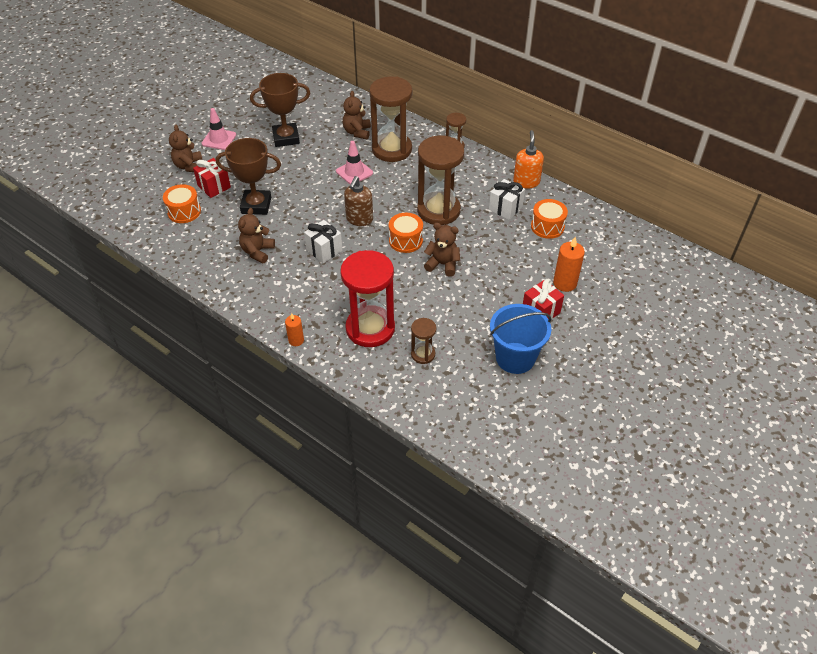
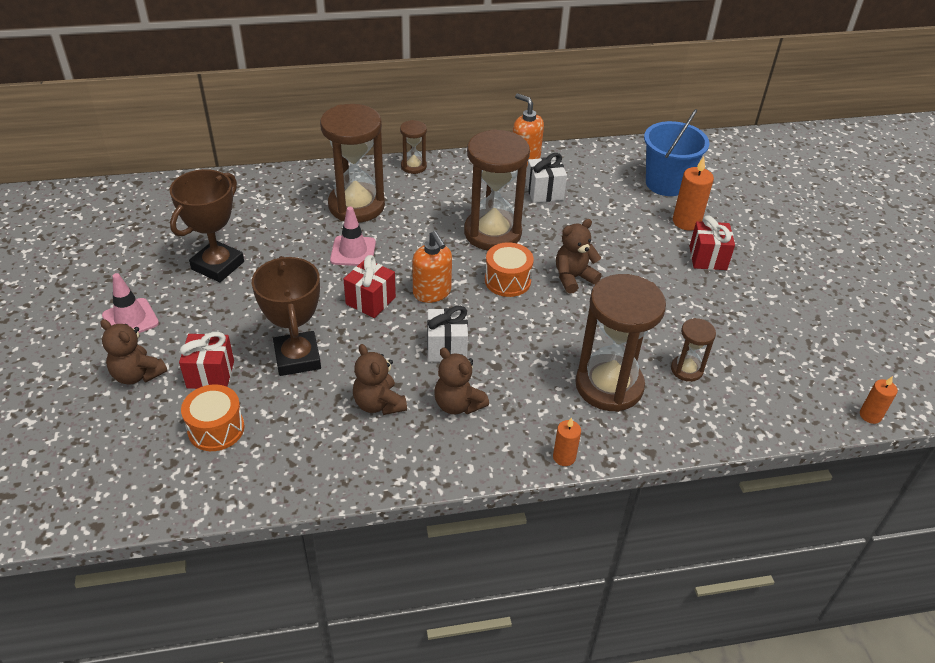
camera: 50 degrees left, 5 degrees down
brown trophy [216,138,281,215] -> brown trophy turned 60 degrees counterclockwise [252,256,321,376]
red hourglass [340,250,395,347] -> brown hourglass [575,274,666,412]
brown teddy bear [343,91,371,140] -> brown teddy bear moved to [434,348,489,414]
brown soap dispenser [344,176,373,226] -> orange soap dispenser [412,231,452,303]
blue bucket [490,304,551,374] -> blue bucket moved to [644,109,709,196]
orange drum [531,199,568,239] -> none
none -> red gift [344,255,396,318]
none -> orange candle [860,376,898,424]

